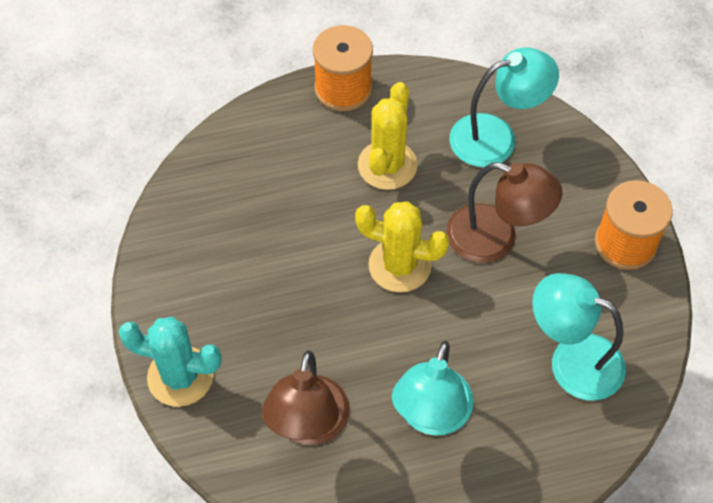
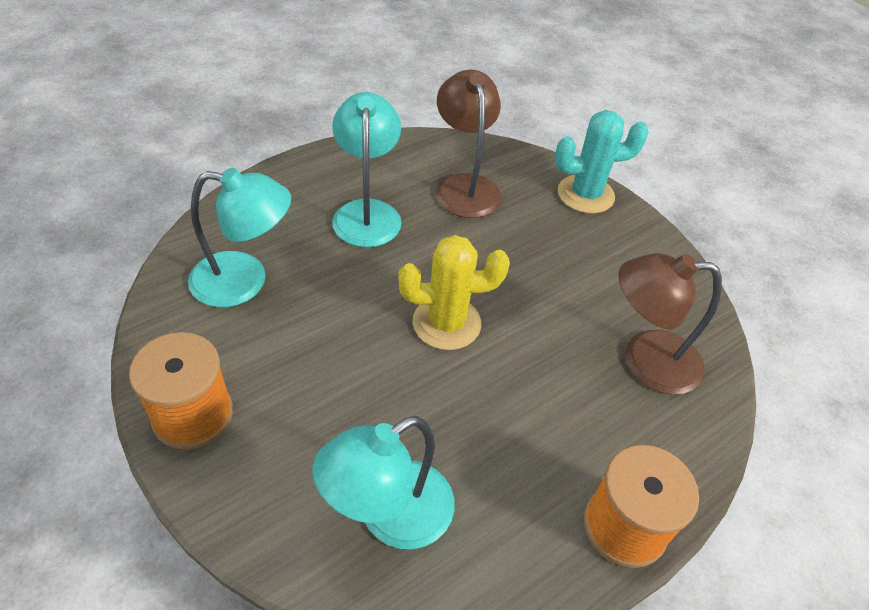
camera: 155 degrees right, 10 degrees down
yellow cactus [358,82,418,190] -> none
brown lamp [446,162,562,263] -> brown lamp moved to [618,253,722,395]

